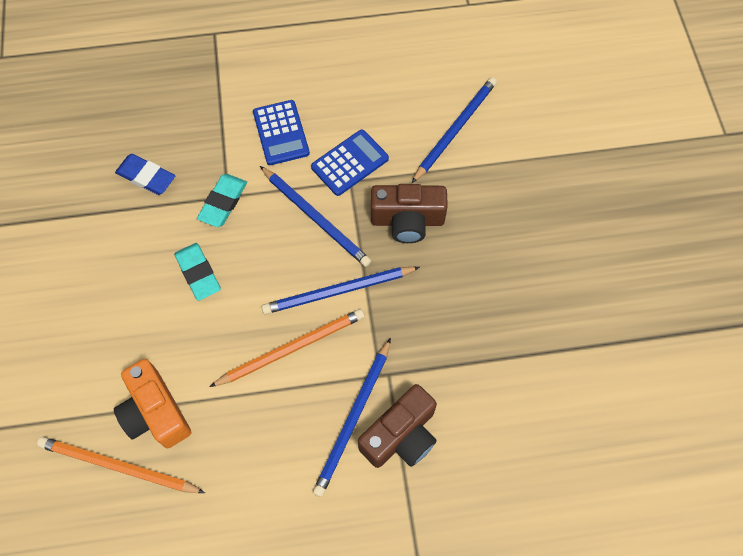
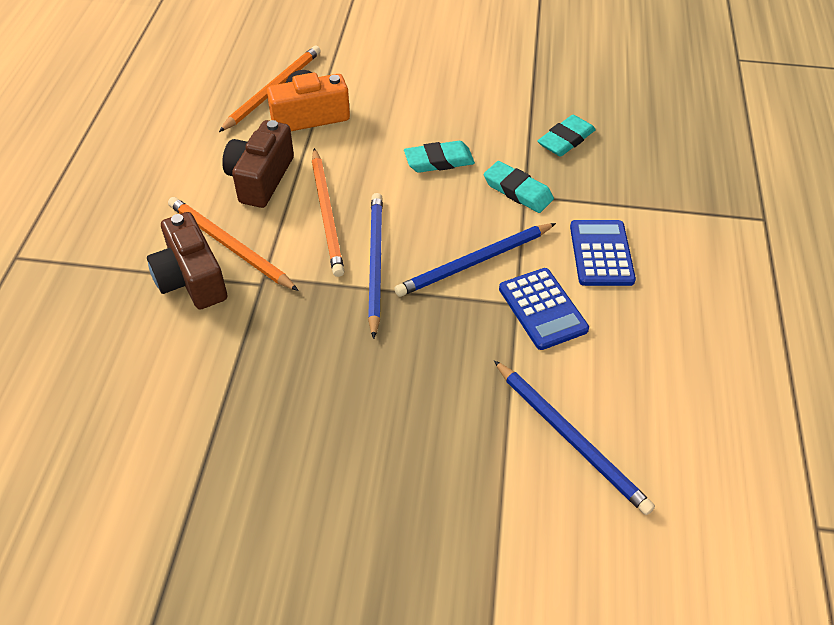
camera: 105 degrees right, 15 degrees down
blue eraser [115,154,175,195] -> turquoise eraser [538,115,596,157]
blue calculator [253,100,310,165] -> blue calculator turned 90 degrees clockwise [570,220,636,286]
blue pencil [313,338,391,497] -> orange pencil [168,197,299,291]
brown camera [371,184,448,243] -> brown camera moved to [222,120,294,208]

